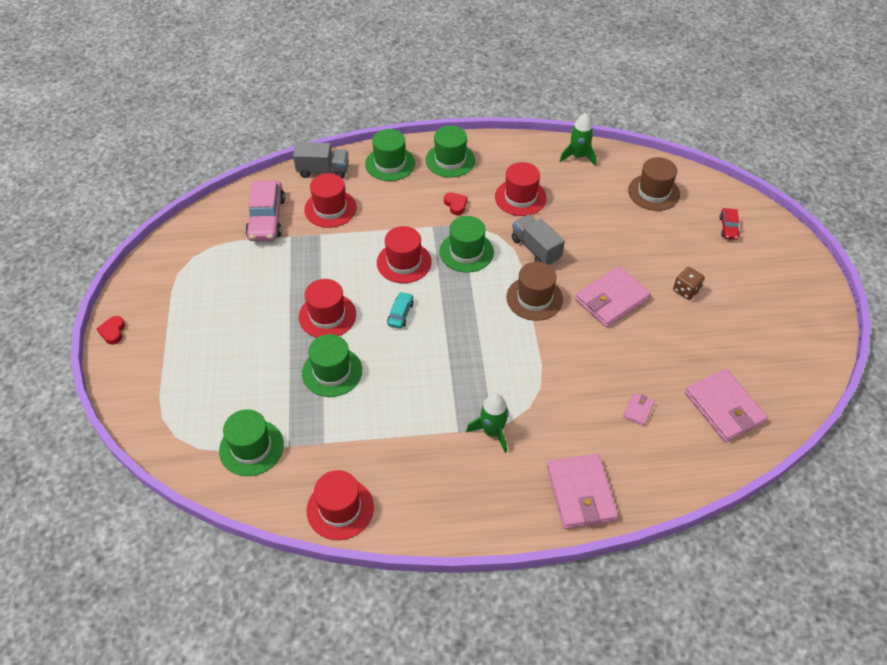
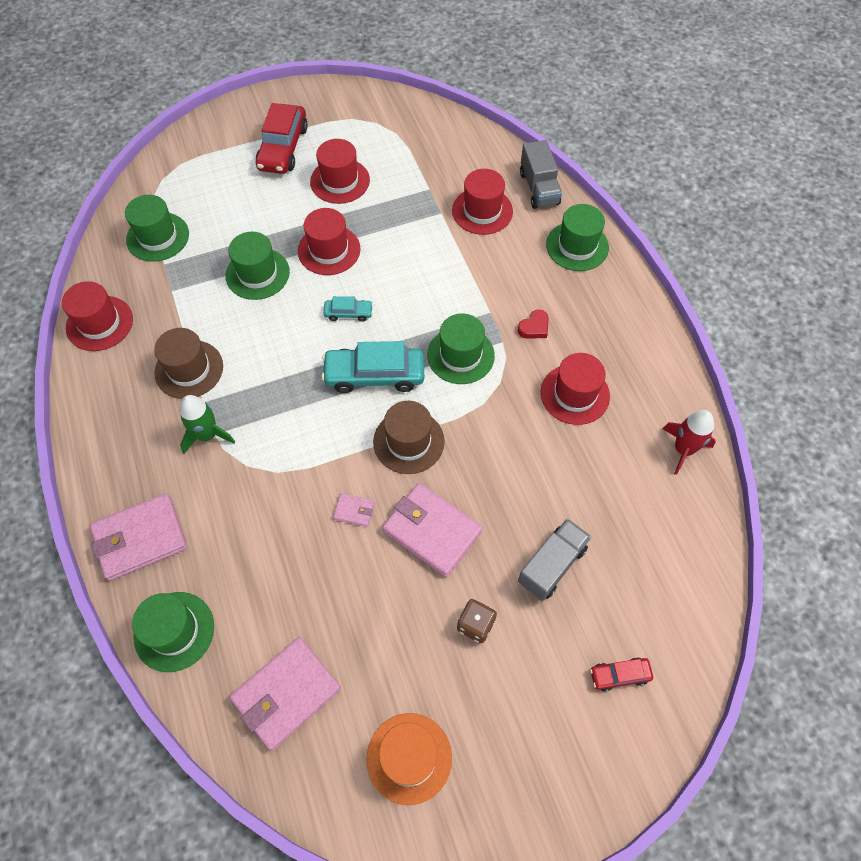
camera: 75 degrees right, 10 degrees up
red heart [96,316,125,345] -> none
pink car [245,180,285,241] -> none
red hat [377,226,432,283] -> red hat moved to [310,139,370,204]
green hat [425,126,475,178] -> green hat moved to [132,592,214,672]
grey truck [512,214,565,265] -> grey truck moved to [518,519,591,601]
green rocket [560,113,597,166] -> red rocket [662,410,716,475]
pink wallet [623,393,655,426] -> pink wallet moved to [333,493,375,527]
brown hat [628,157,680,211] -> brown hat moved to [154,328,223,399]
none -> red car [256,103,308,174]
none -> turquoise car [321,341,424,393]
none -> orange hat [366,713,452,805]

